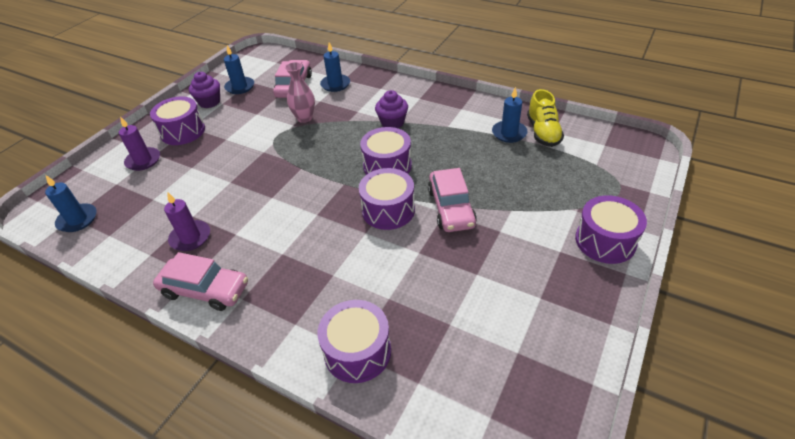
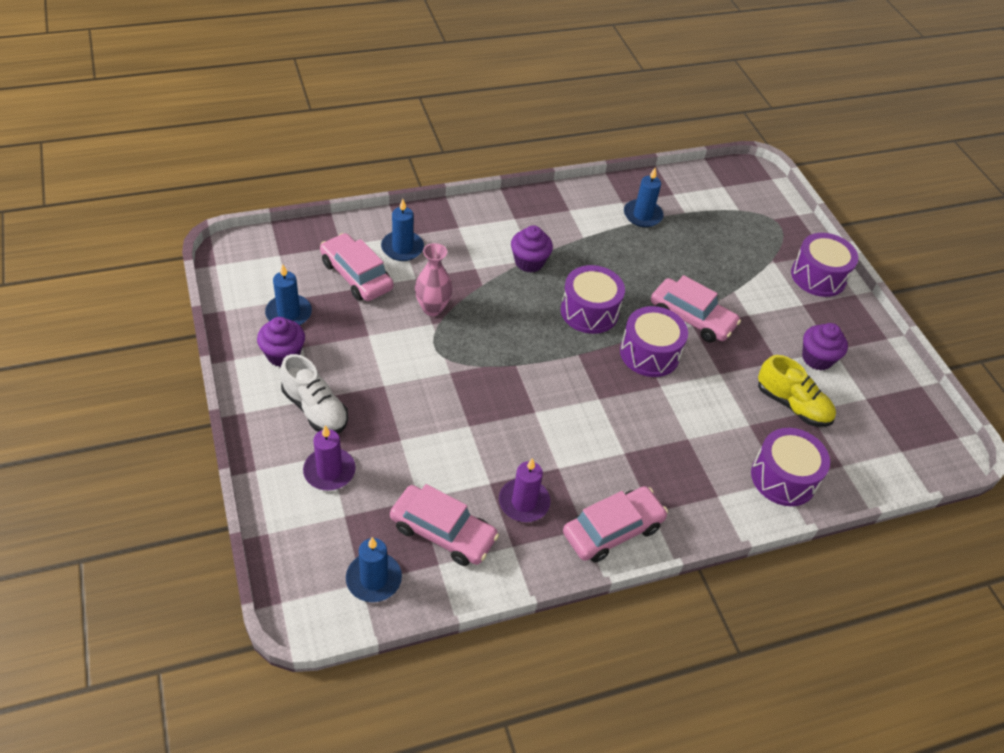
camera: 55 degrees left, 5 degrees up
purple drum [150,97,205,145] -> white shoe [280,354,348,433]
yellow shoe [527,89,564,147] -> yellow shoe moved to [758,355,836,427]
none -> pink car [390,484,499,566]
none -> purple cupcake [802,323,848,370]

